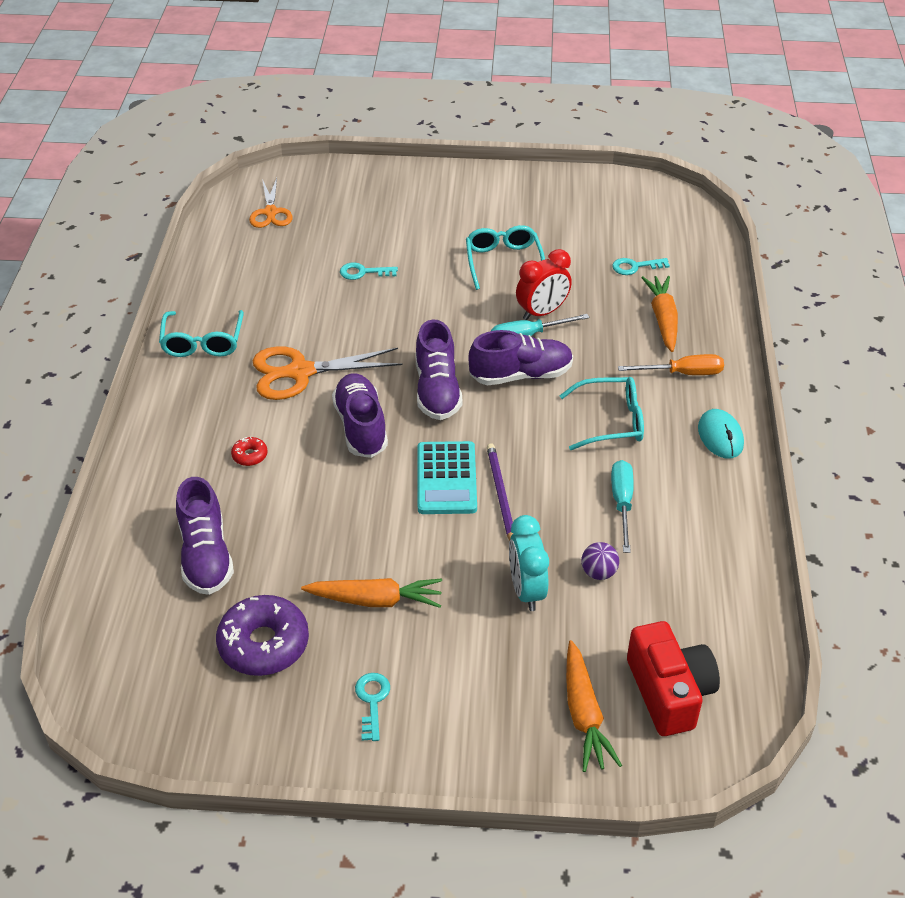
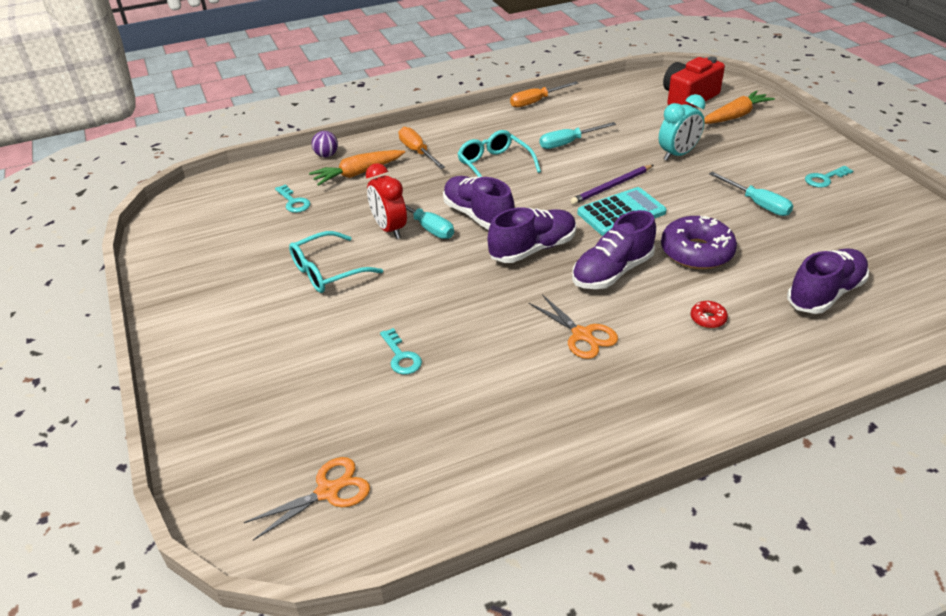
camera: 115 degrees left, 5 degrees down
turquoise glasses [159,310,244,357] -> none
purple donut [216,595,309,676] -> purple donut moved to [661,216,737,269]
orange scissors [253,347,402,400] -> orange scissors [529,294,618,359], size x0.65
orange carrot [301,578,442,608] -> turquoise screwdriver [709,171,793,216]
red clock [516,249,572,320] -> red clock turned 150 degrees counterclockwise [366,163,407,239]
purple ball [582,542,619,580] -> purple ball moved to [312,131,338,157]
turquoise mouse [698,409,744,459] -> none
none -> orange screwdriver [510,81,578,108]

